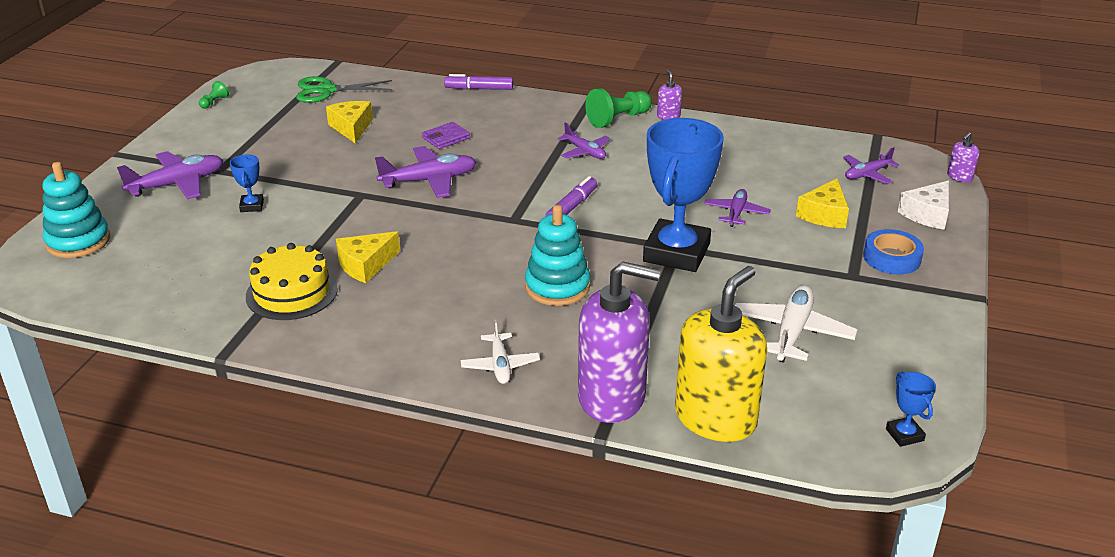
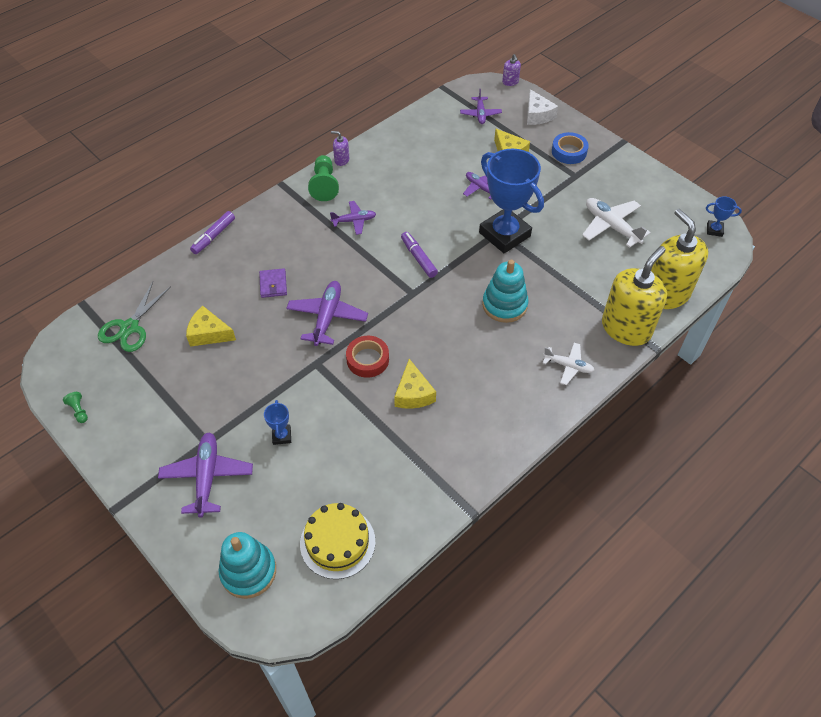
camera: 60 degrees left, 20 degrees up
blue trophy [230,155,264,212] -> blue trophy turned 60 degrees clockwise [264,400,291,445]
yellow cake [246,243,338,320] -> yellow cake moved to [300,503,375,579]
purple soap dispenser [578,262,660,423] -> yellow soap dispenser [602,246,667,346]
none -> red tape [346,336,389,378]

